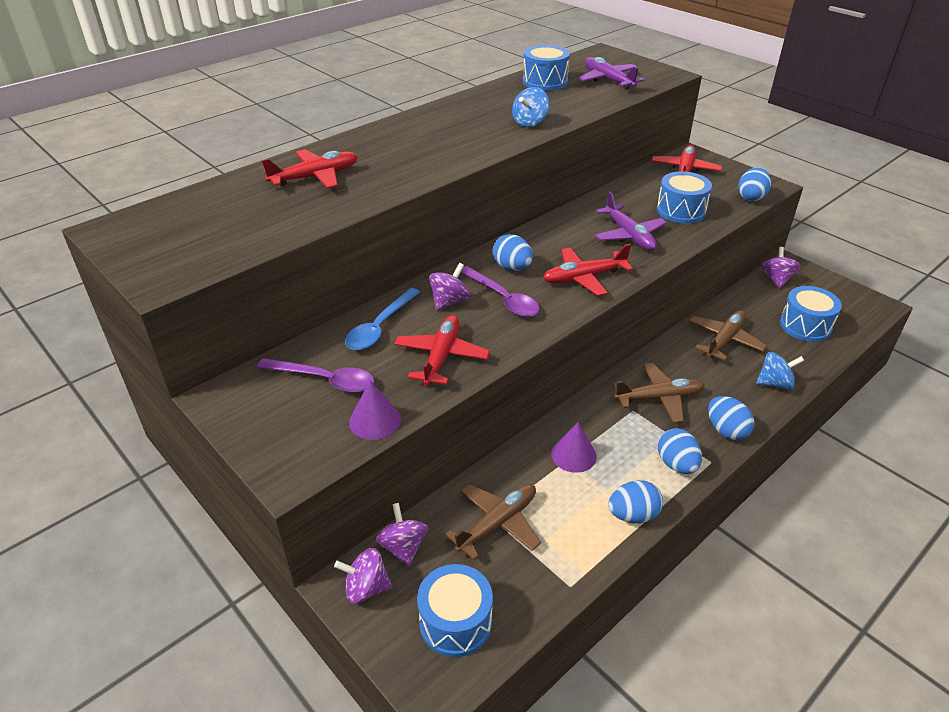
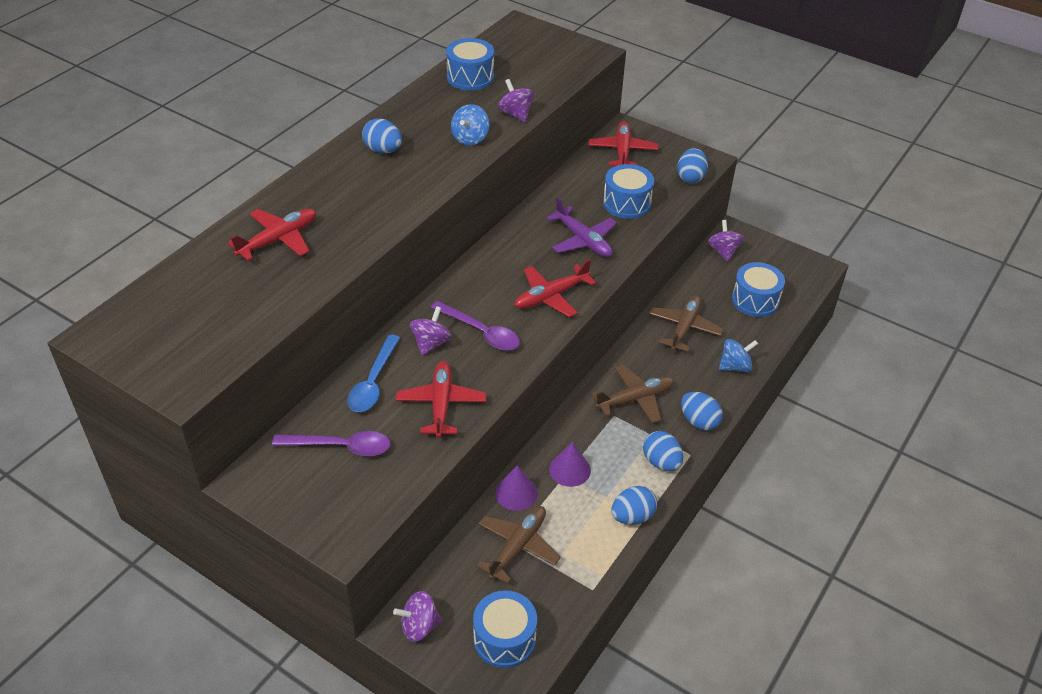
camera: 15 degrees left, 5 degrees up
purple cone [349,381,401,440] -> purple cone moved to [495,465,538,511]
purple spinning top [375,503,428,566] -> purple spinning top moved to [498,79,534,122]
blue egg [493,234,533,271] -> blue egg moved to [362,118,402,153]
purple plane [578,57,644,90] -> none

